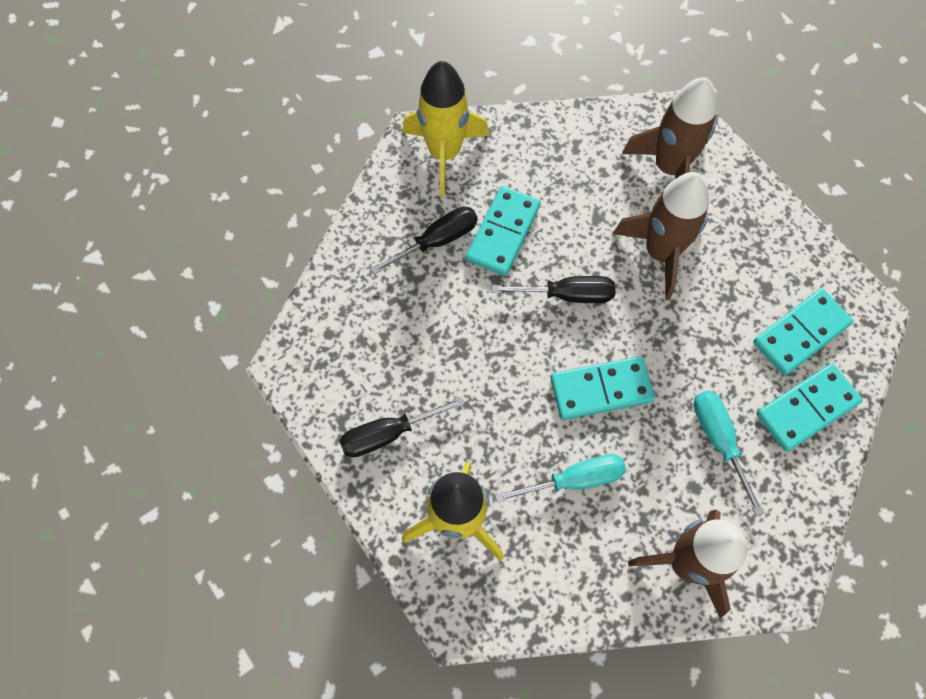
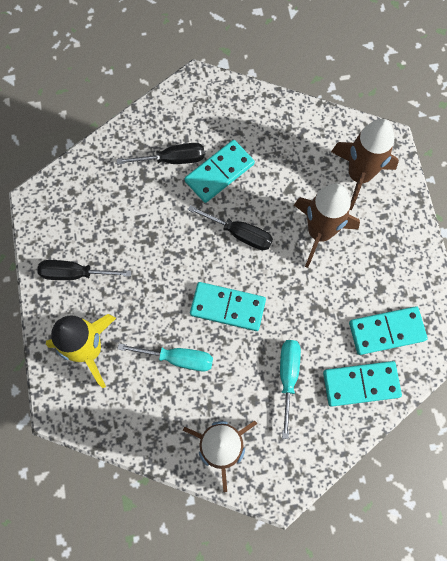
camera: 25 degrees right, 5 degrees up
yellow rocket [403,61,489,197] -> none

